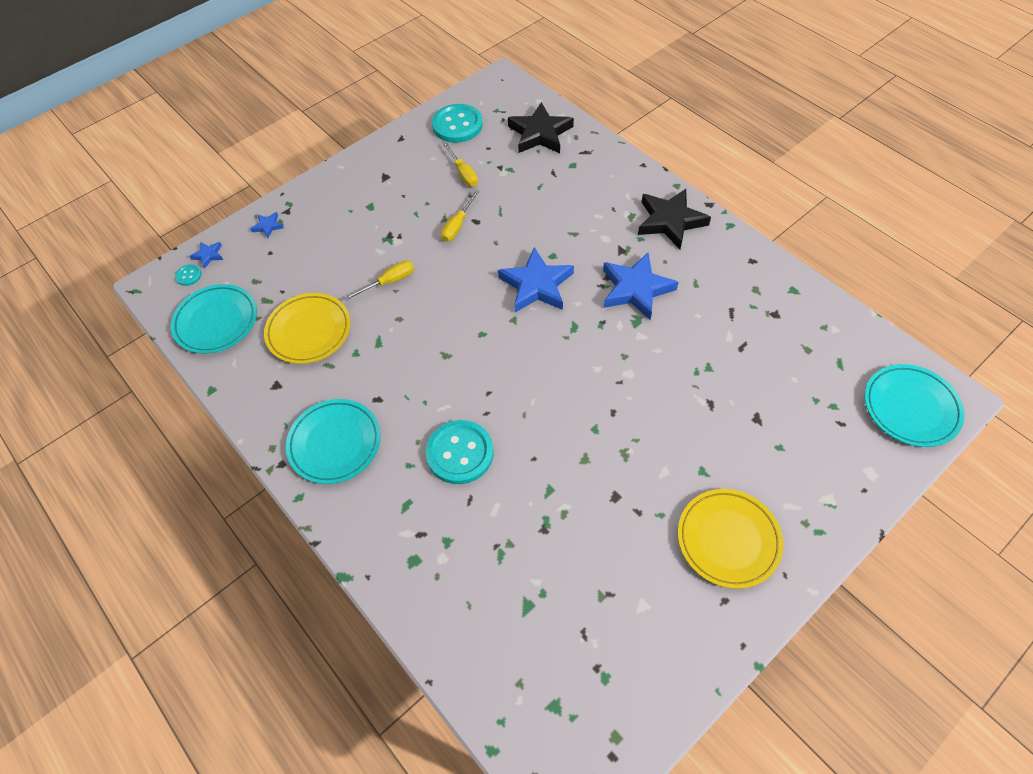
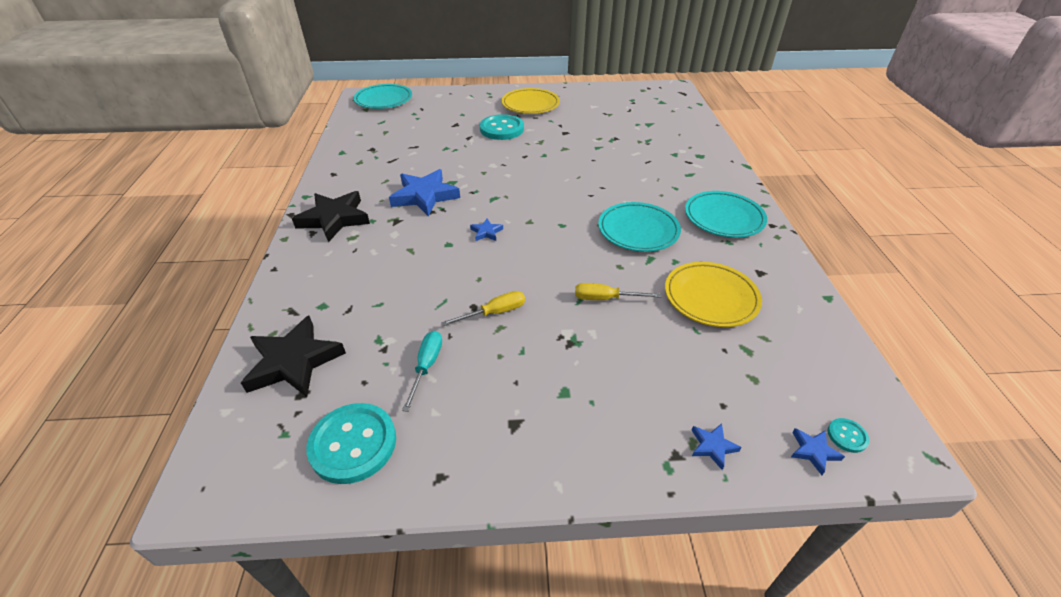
camera: 145 degrees left, 15 degrees down
turquoise plate [171,284,257,354] -> turquoise plate moved to [598,202,681,252]
turquoise button [426,420,494,484] -> turquoise button moved to [480,114,524,140]
yellow screwdriver [443,142,478,187] -> turquoise screwdriver [402,331,442,412]
blue star [498,247,574,312] -> blue star [470,218,503,241], size x0.45

